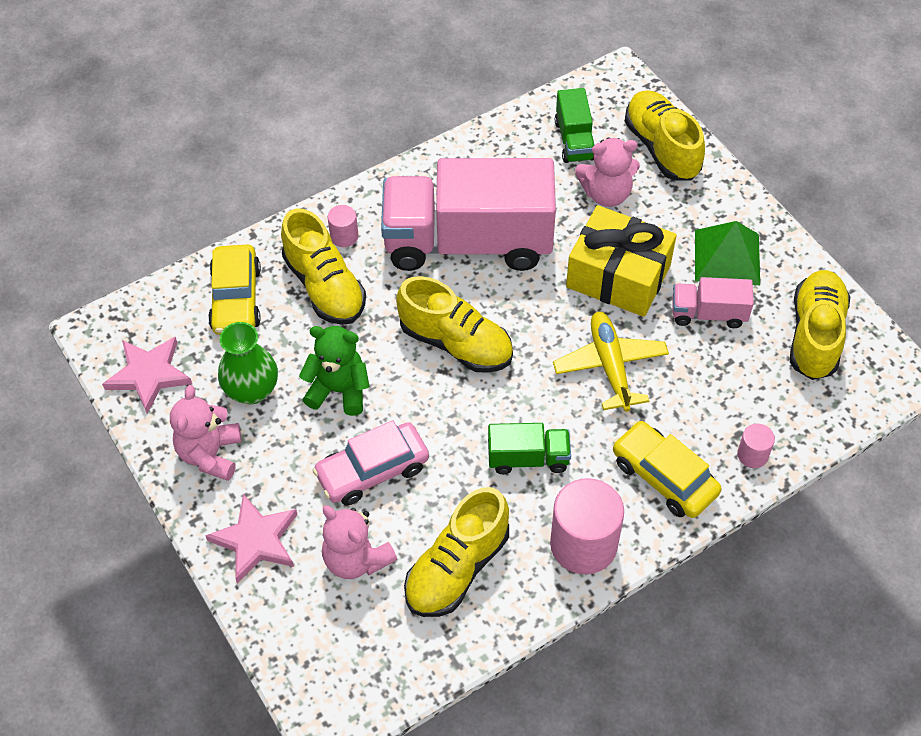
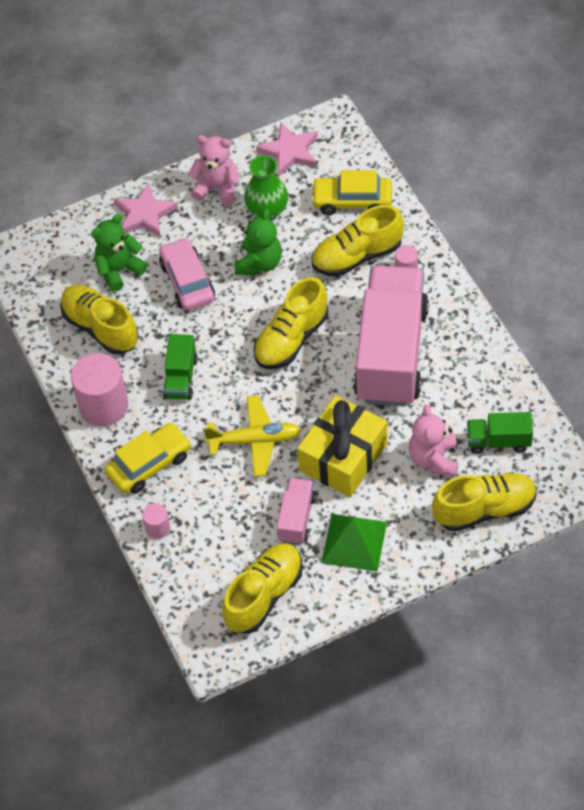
camera: 100 degrees right, 0 degrees up
pink teddy bear [322,505,397,579] -> green teddy bear [91,214,148,291]
yellow shoe [790,270,850,380] -> yellow shoe turned 75 degrees counterclockwise [222,543,303,634]

